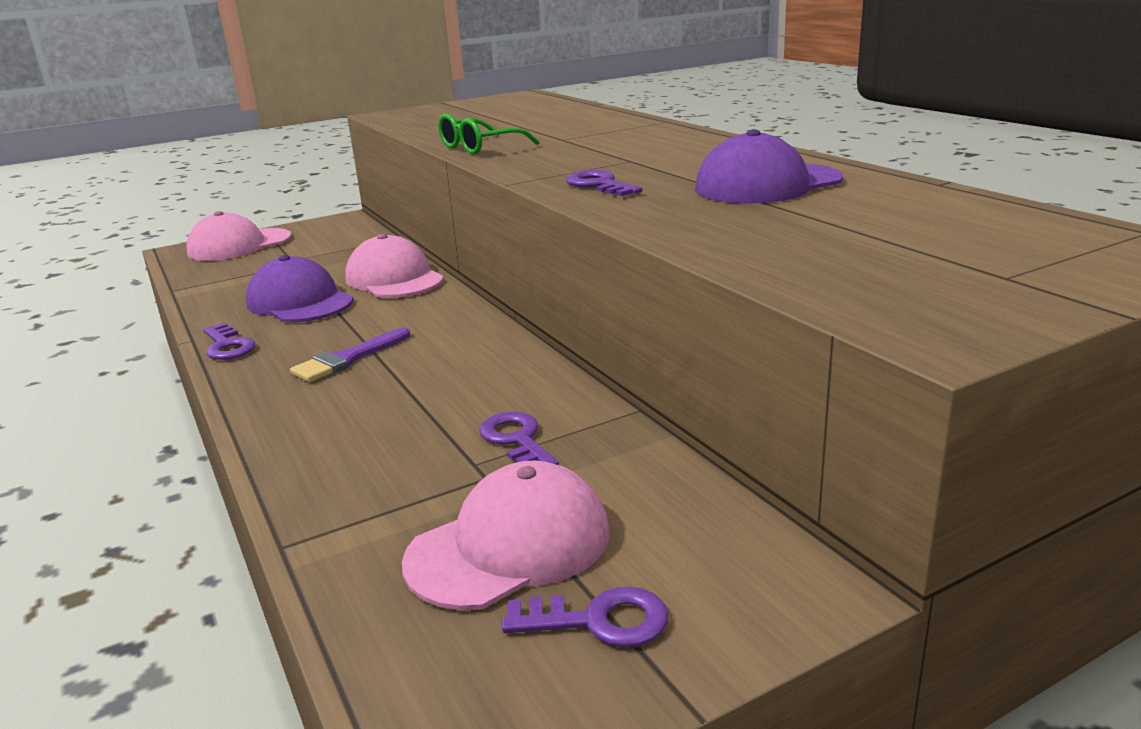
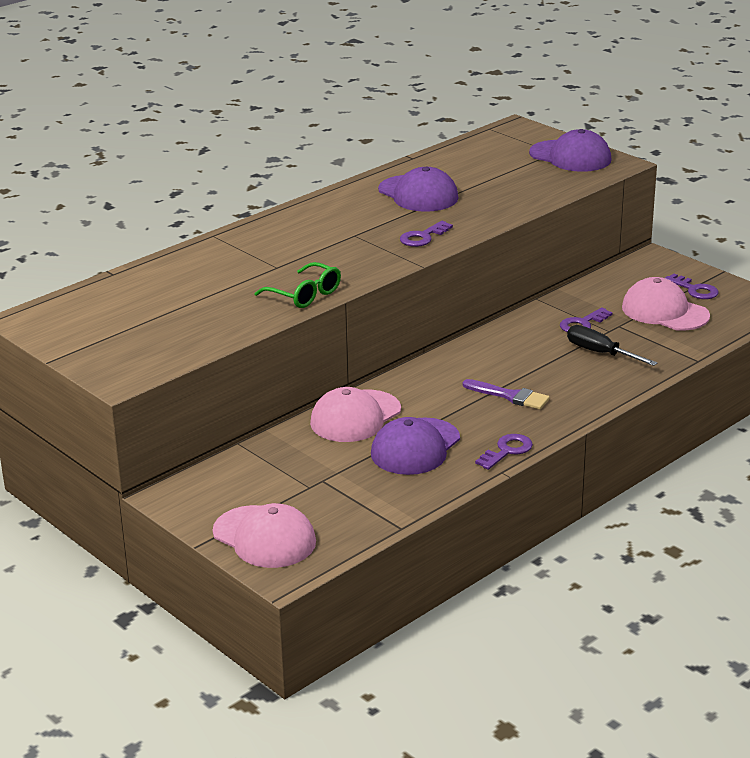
camera: 105 degrees left, 5 degrees up
purple key [502,586,668,647] -> purple key turned 150 degrees clockwise [665,274,719,299]
none -> purple cap [529,129,612,172]
none -> black screwdriver [567,325,658,366]

